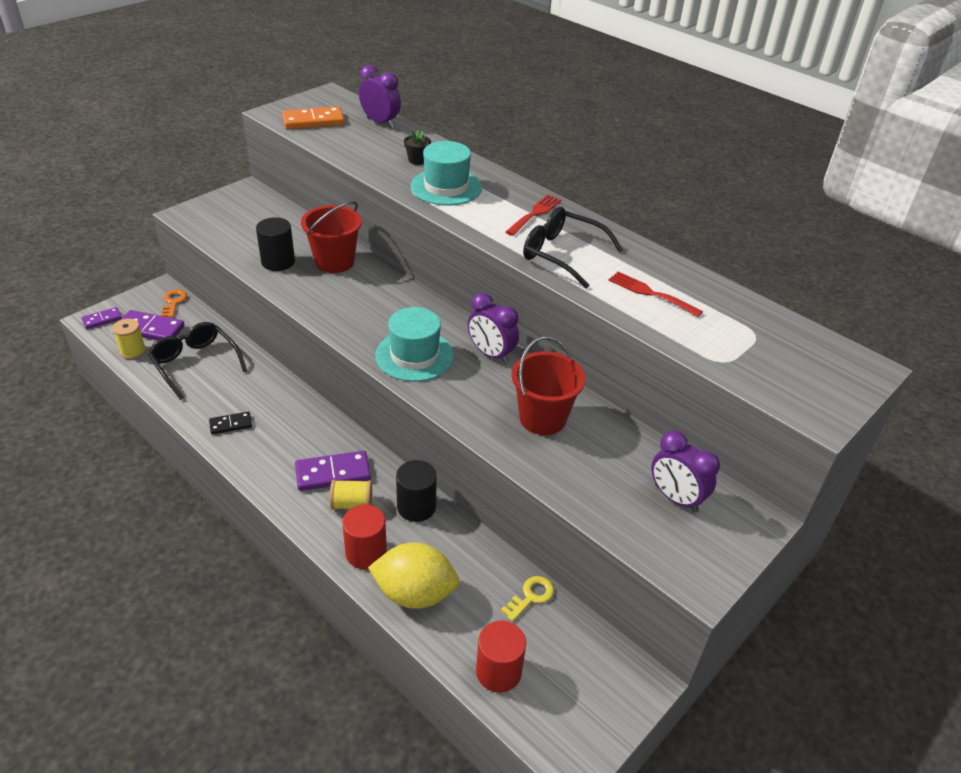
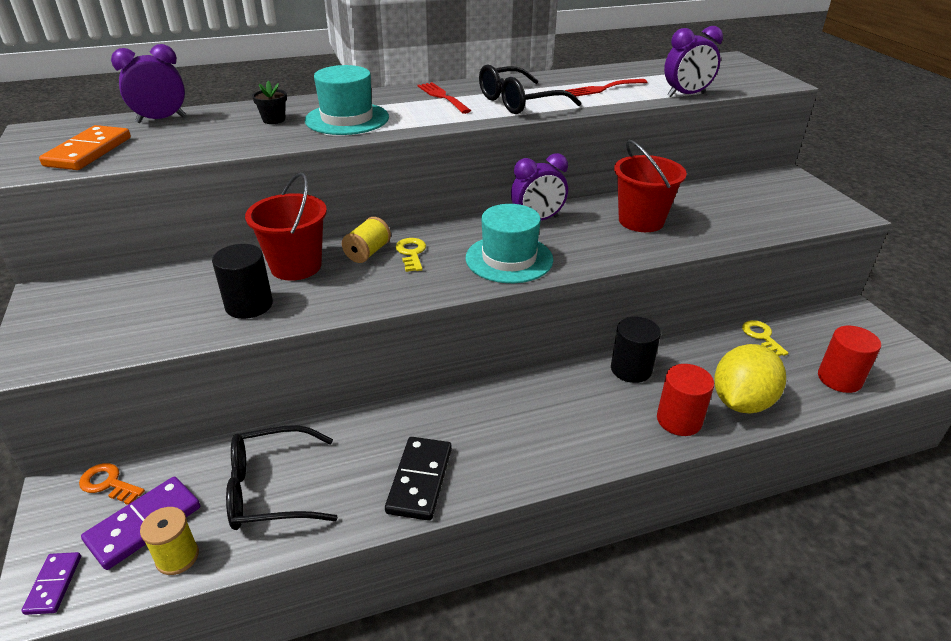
camera: 60 degrees left, 5 degrees down
black domino [209,411,252,435] -> black domino [385,437,452,521], size x1.70
purple domino [295,451,371,491] -> none
yellow spool [330,480,372,510] -> yellow spool moved to [342,217,391,263]
purple clock [651,430,720,512] -> purple clock moved to [664,26,723,97]
none -> yellow key [396,238,426,272]

